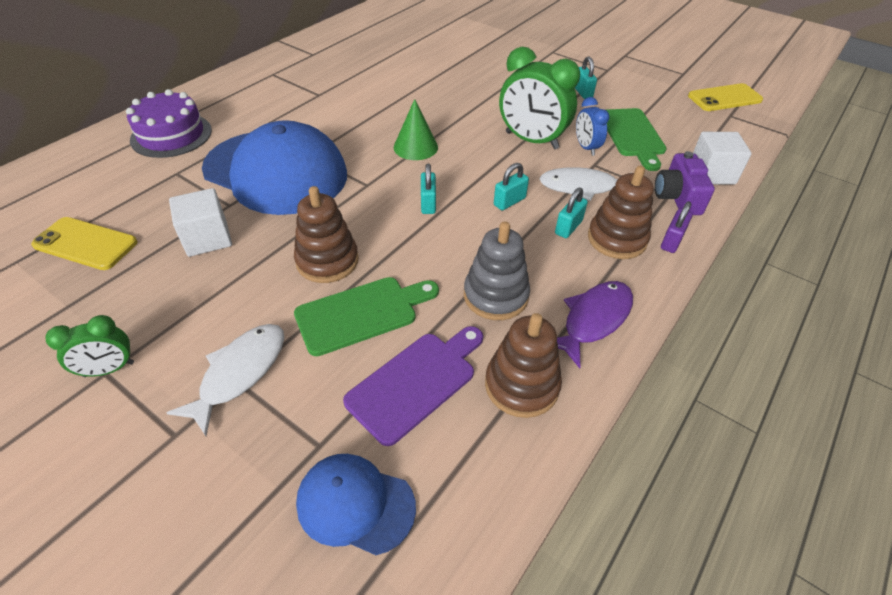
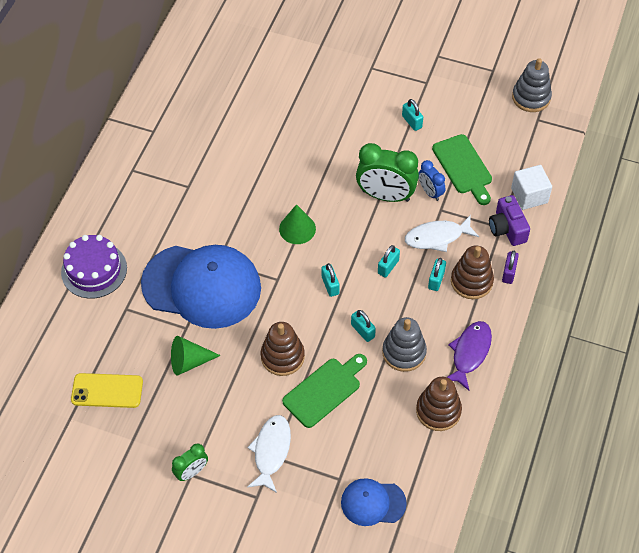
camera: 15 degrees left, 10 degrees up
white cube [169,188,232,257] -> green cone [171,336,221,375]
purple cutting board [343,326,483,446] -> none
yellow phone [688,83,763,111] -> grey stacking toy [512,58,552,112]
none -> turquoise padlock [351,310,376,342]

